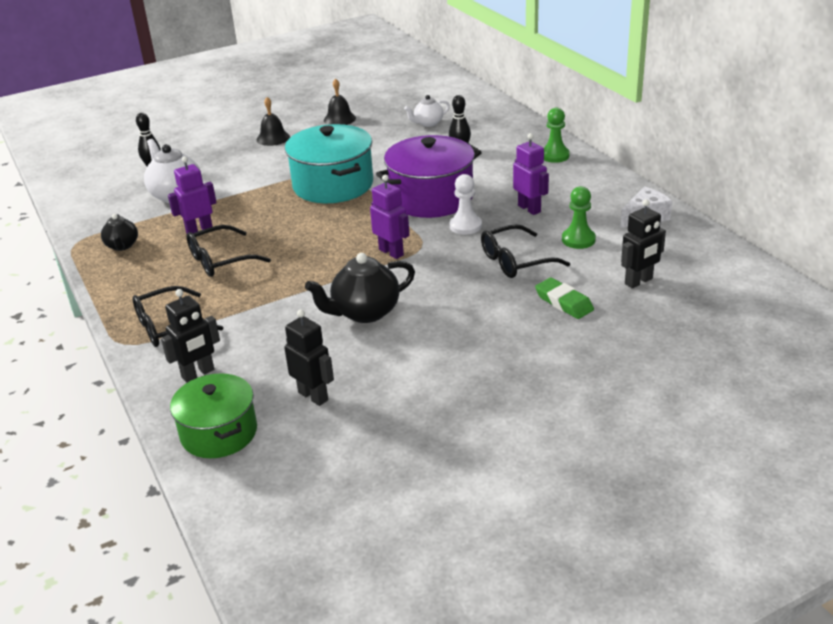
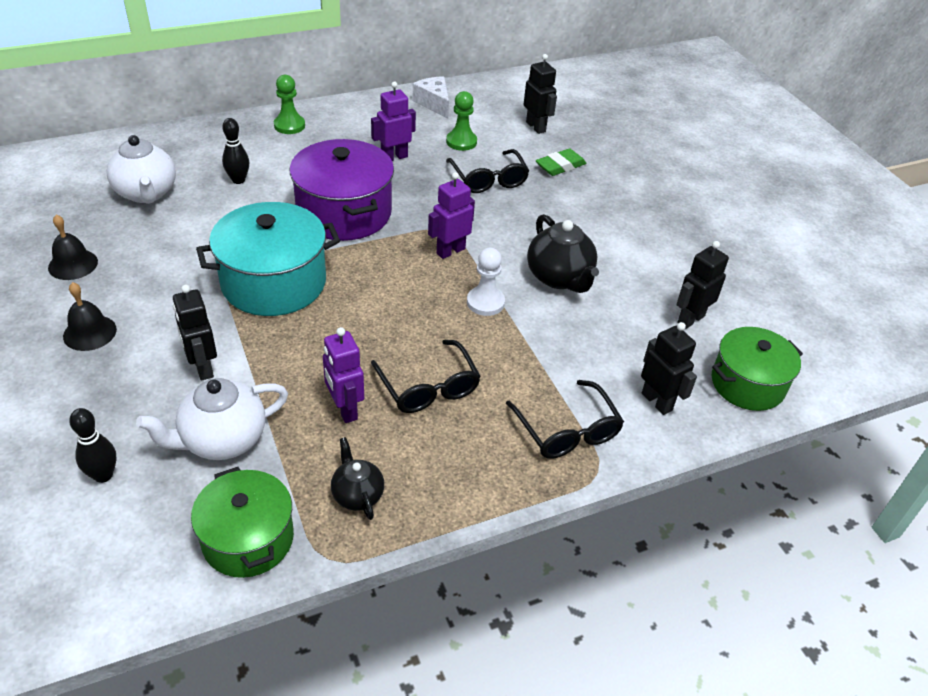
camera: 90 degrees left, 10 degrees up
black teapot [101,214,138,251] -> black teapot turned 105 degrees counterclockwise [331,437,384,520]
white teapot [404,95,450,127] -> white teapot [107,134,176,204], size x1.68
white pawn [450,174,482,235] -> white pawn moved to [467,248,505,316]
none -> black robot [173,285,217,381]
none -> green pot [191,467,294,578]

